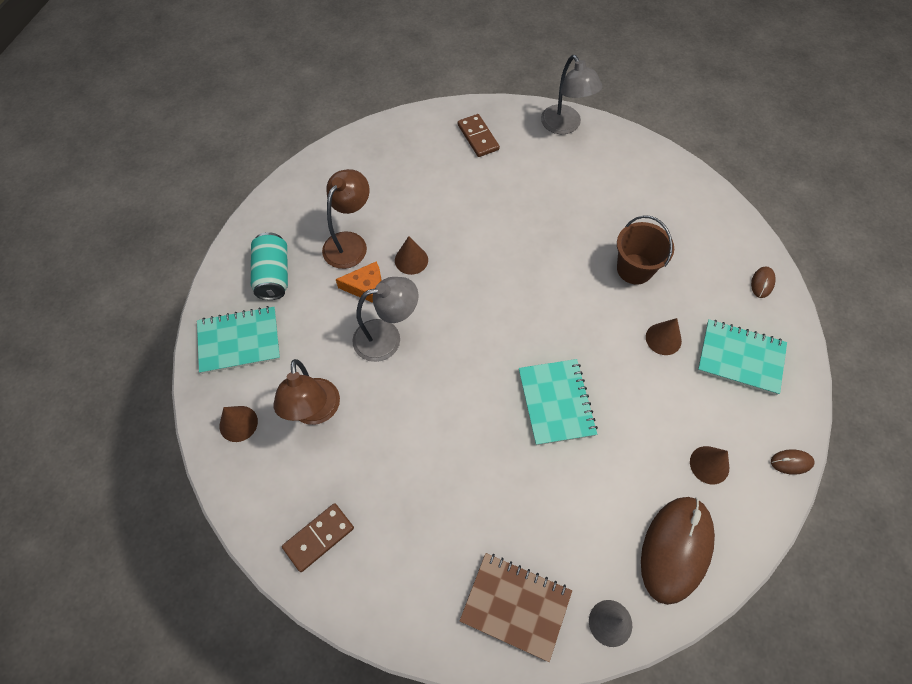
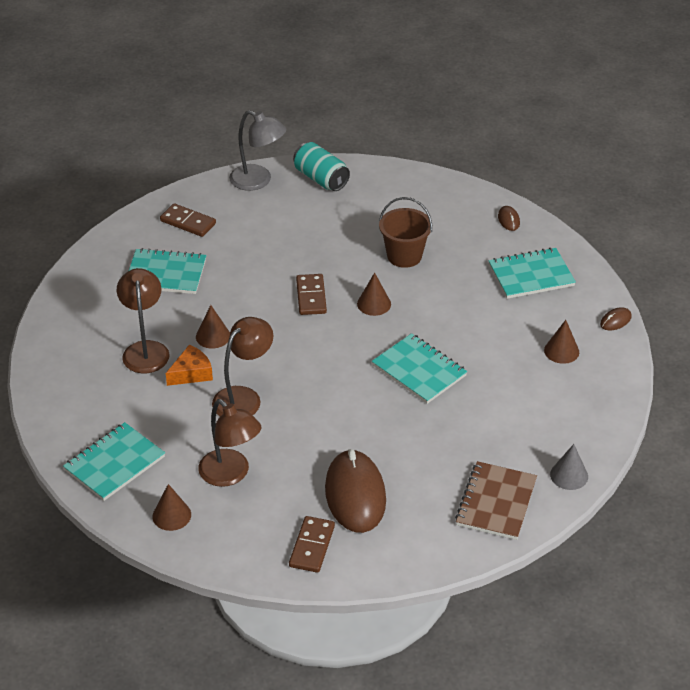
camera: 35 degrees left, 20 degrees down
turquoise can [251,232,288,300] -> turquoise can moved to [293,142,350,191]
grey lamp [352,277,419,362] -> brown lamp [212,317,273,416]
brown notebook [460,553,572,662] -> brown notebook turned 60 degrees counterclockwise [455,461,537,540]
brown mouse [641,497,715,605] -> brown mouse moved to [325,449,386,533]
brown cone [646,318,682,355] -> brown cone moved to [357,273,391,316]
none -> turquoise notebook [129,248,206,294]
none -> brown domino [296,274,327,315]

